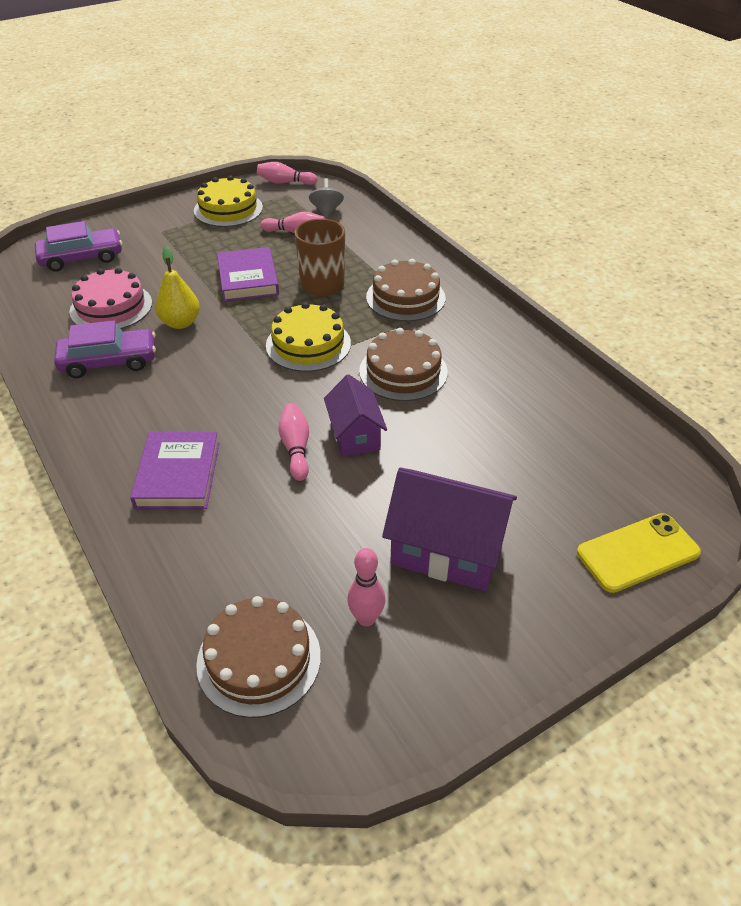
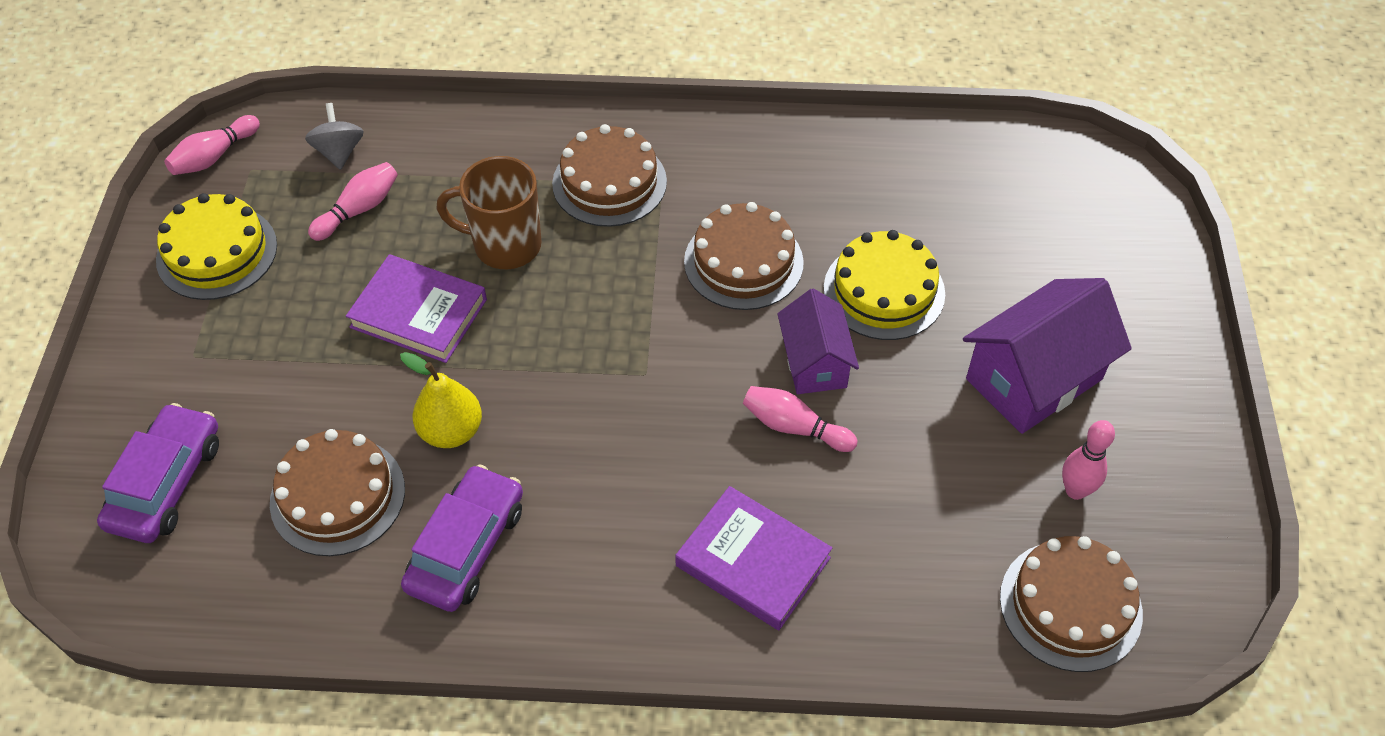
camera: 55 degrees left, 10 degrees up
pink cake [69,268,152,329] -> brown cake [270,429,405,556]
yellow cake [266,302,351,372] -> yellow cake moved to [824,230,945,340]
grey spinning top [309,178,344,218] -> grey spinning top turned 45 degrees clockwise [305,103,364,170]
purple house [324,374,387,457] -> purple house turned 60 degrees clockwise [777,288,859,394]
yellow phone [577,513,701,593] -> none

